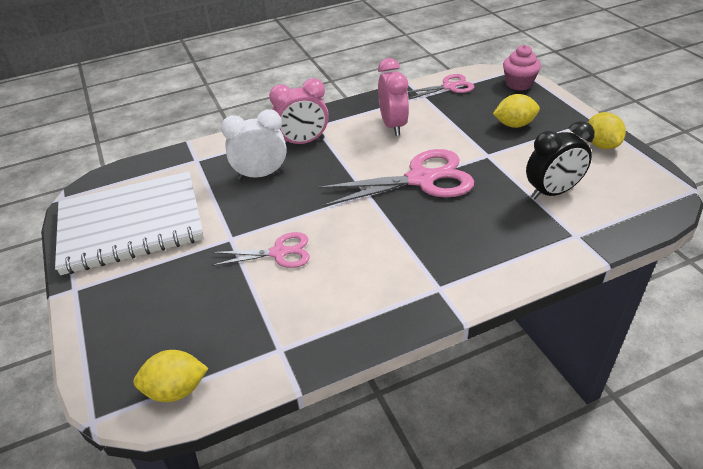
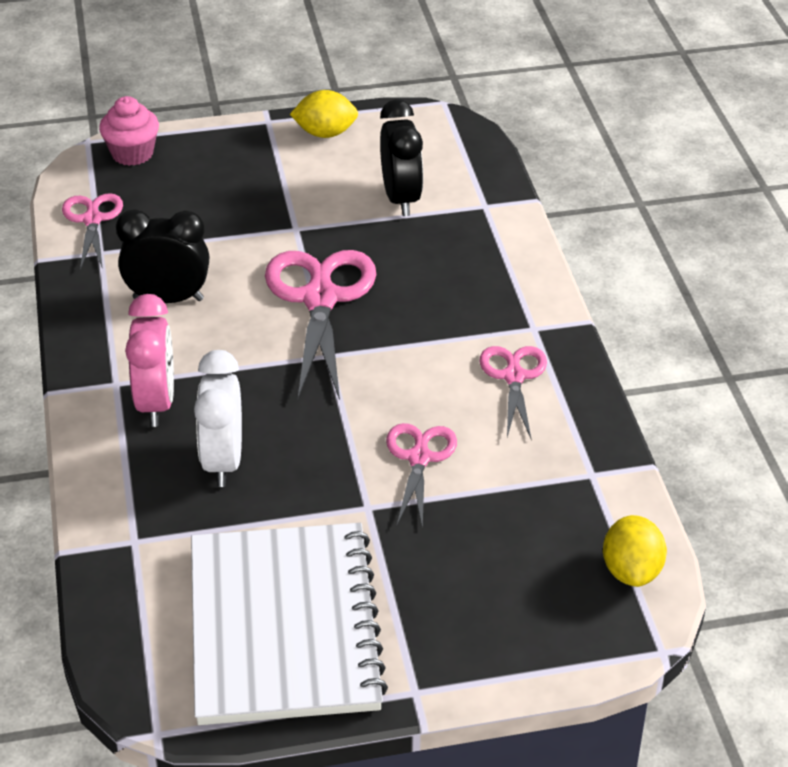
camera: 80 degrees left, 0 degrees up
pink clock [378,58,409,136] -> black clock [116,209,209,303]
yellow lemon [493,94,540,128] -> none
none -> pink scissors [480,346,547,438]

